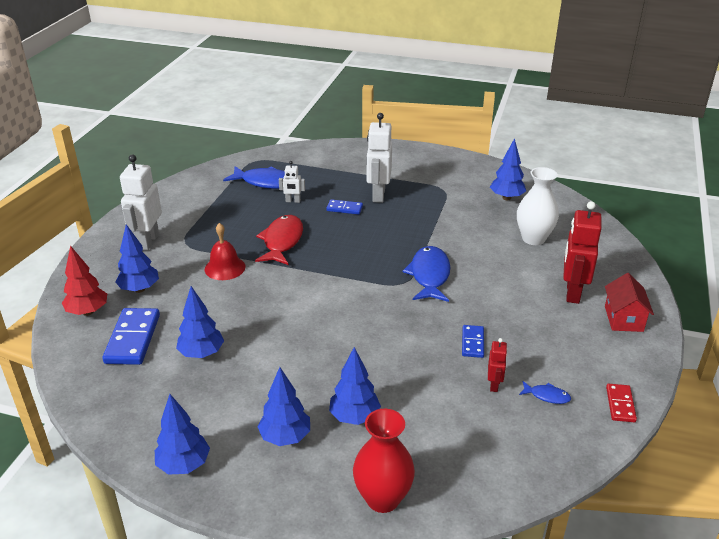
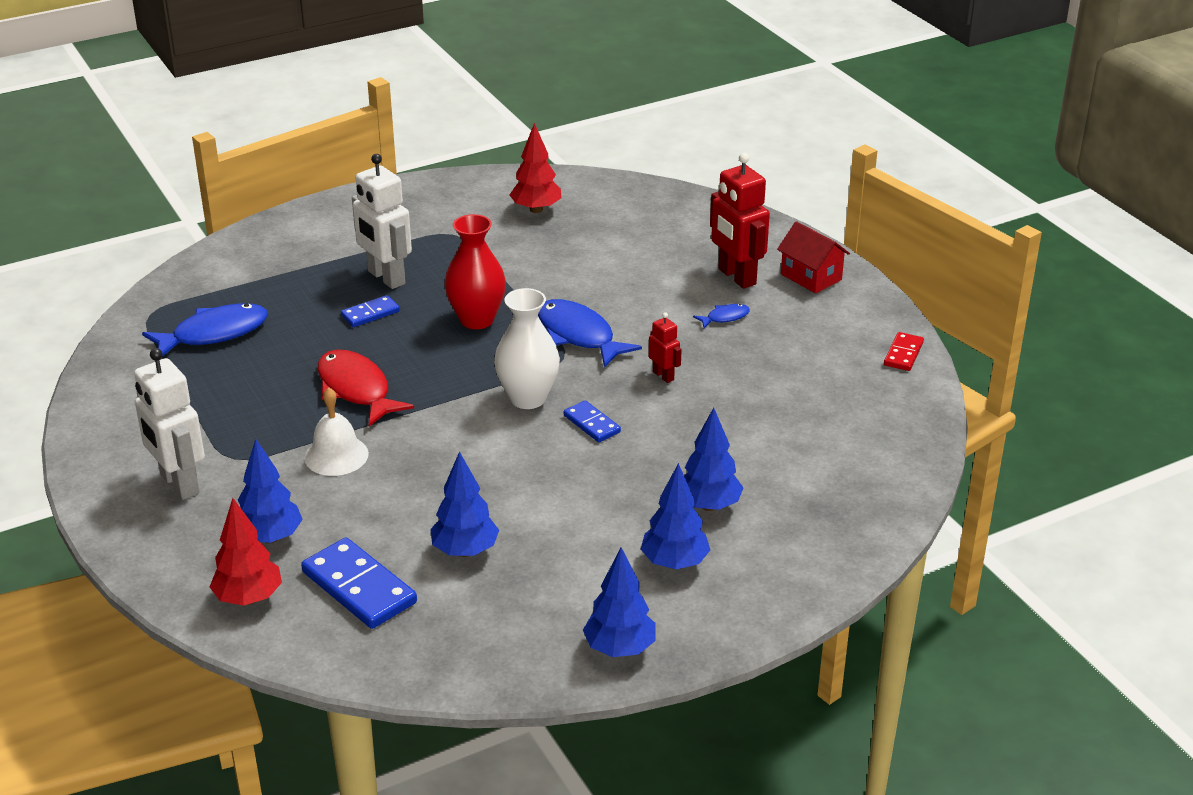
camera: 45 degrees left, 0 degrees up
red bell [205,223,245,280] -> white bell [304,387,369,476]
white robot [279,161,305,203] -> none
red vase [353,409,415,513] -> red vase moved to [444,214,506,329]
blue domino [462,325,484,358] -> blue domino moved to [563,400,621,442]
red robot [488,338,507,392] -> red robot moved to [649,312,682,383]
blue tree [490,138,526,200] -> red tree [510,123,561,213]
white vase [517,167,559,245] -> white vase moved to [494,288,560,409]
blue fish [519,381,571,404] -> blue fish moved to [693,304,750,328]
red domino [606,384,637,422] -> red domino turned 60 degrees clockwise [884,332,924,371]

